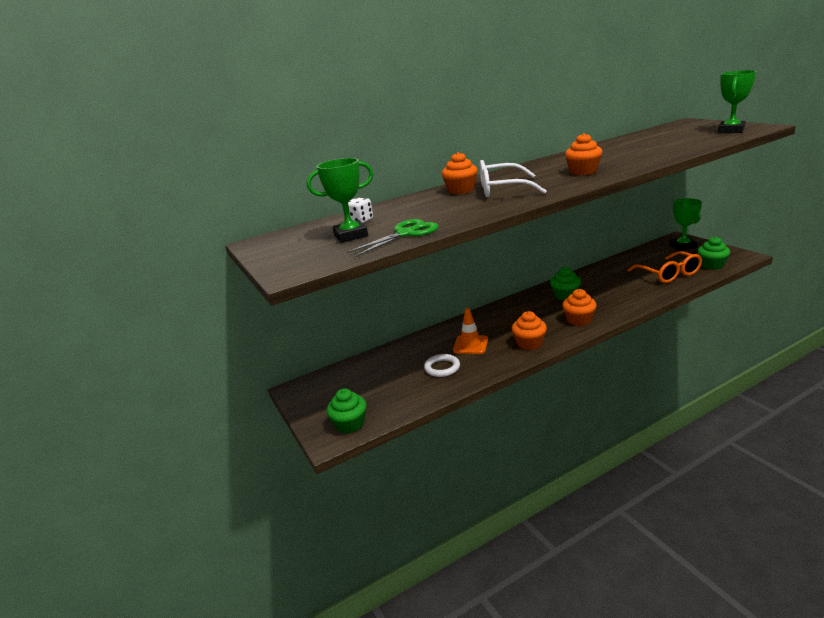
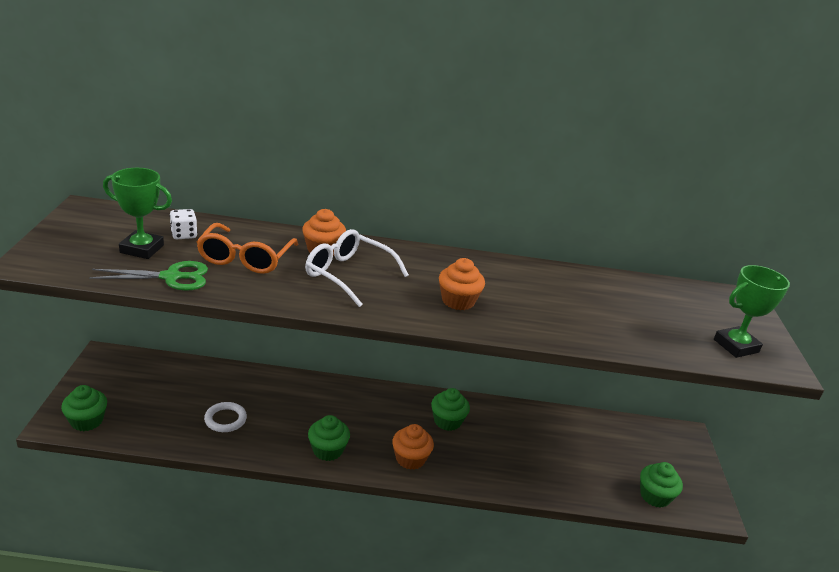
camera: 25 degrees right, 5 degrees up
orange traffic cone [453,308,488,354] -> none
orange cupcake [512,311,547,350] -> green cupcake [308,415,350,461]
orange glasses [628,251,702,283] -> orange glasses moved to [197,223,298,274]
green trophy [670,198,702,251] -> none

